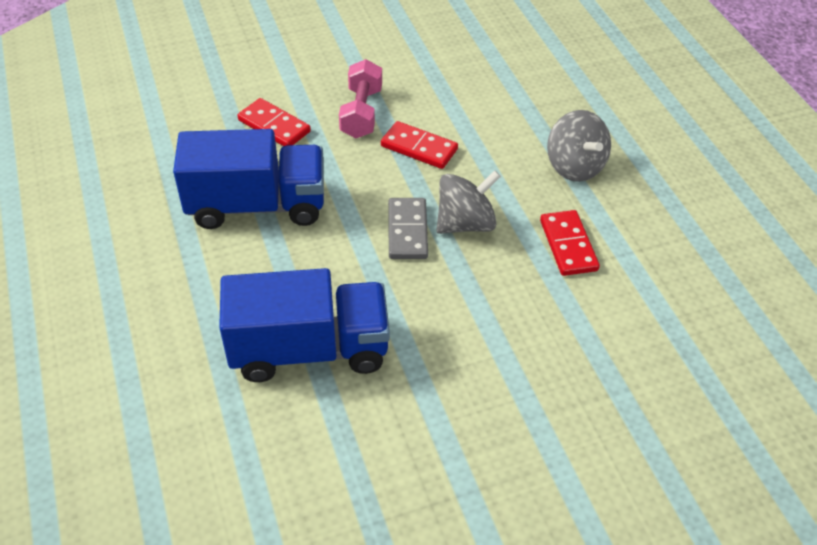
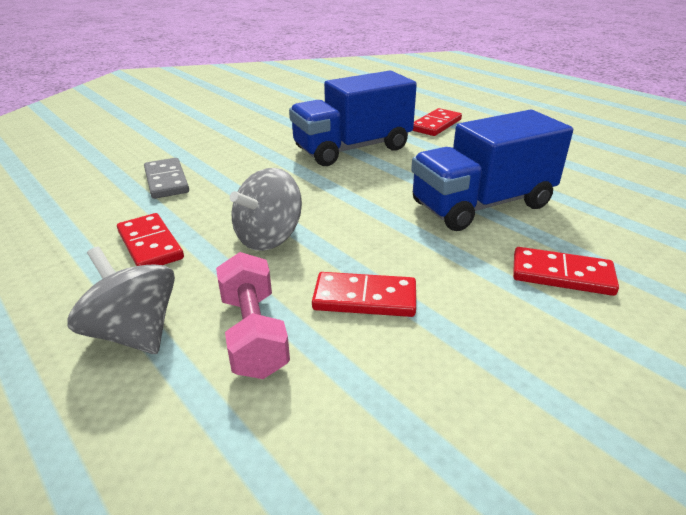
camera: 160 degrees right, 15 degrees down
pink dumbbell [339,59,382,138] -> pink dumbbell moved to [216,252,290,379]
grey domino [388,198,428,259] -> grey domino moved to [144,158,189,199]
none -> red domino [413,108,462,136]

